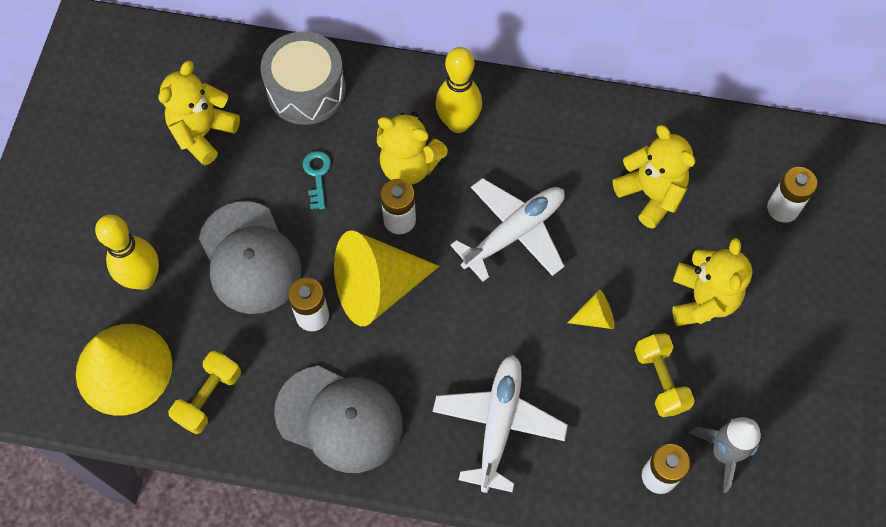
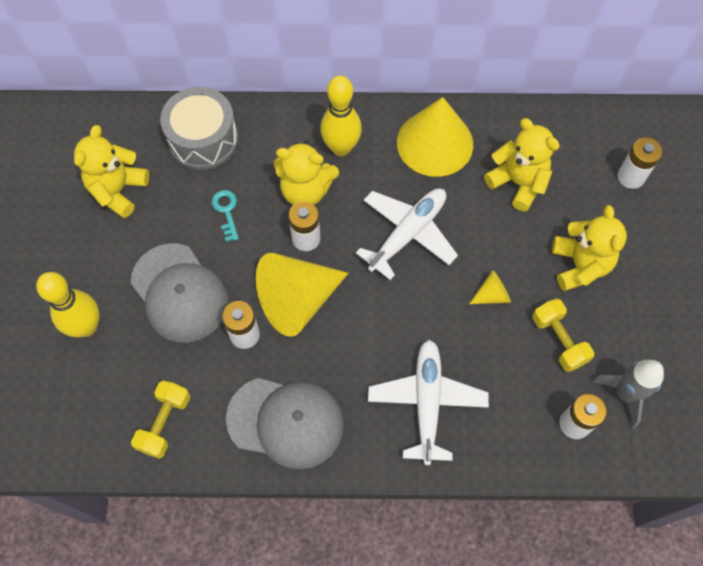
camera: 10 degrees left, 0 degrees up
yellow cone [76,324,172,416] -> yellow cone moved to [397,97,473,177]

